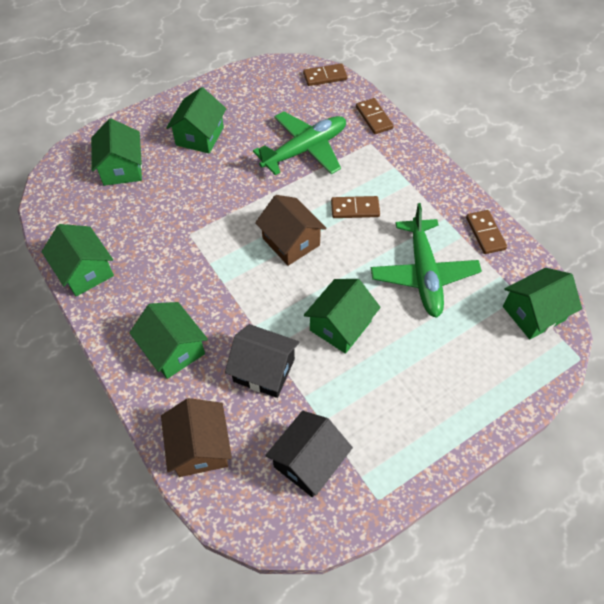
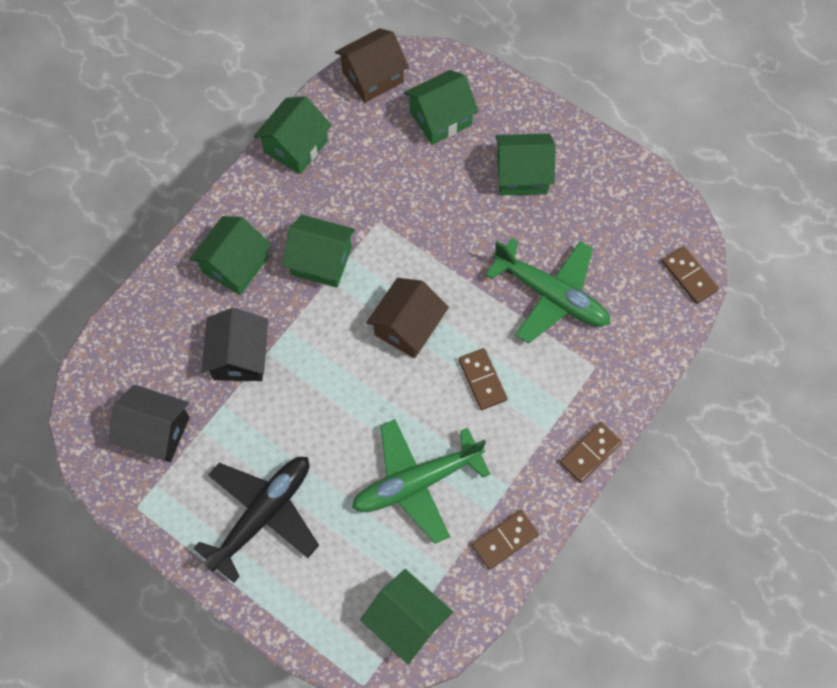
camera: 70 degrees right, 10 degrees up
brown house [161,398,232,477] -> brown house moved to [335,28,409,103]
green house [304,279,381,354] -> green house moved to [282,215,355,288]
brown domino [356,98,394,134] -> brown domino moved to [560,422,622,483]
none -> black plane [194,457,319,583]

